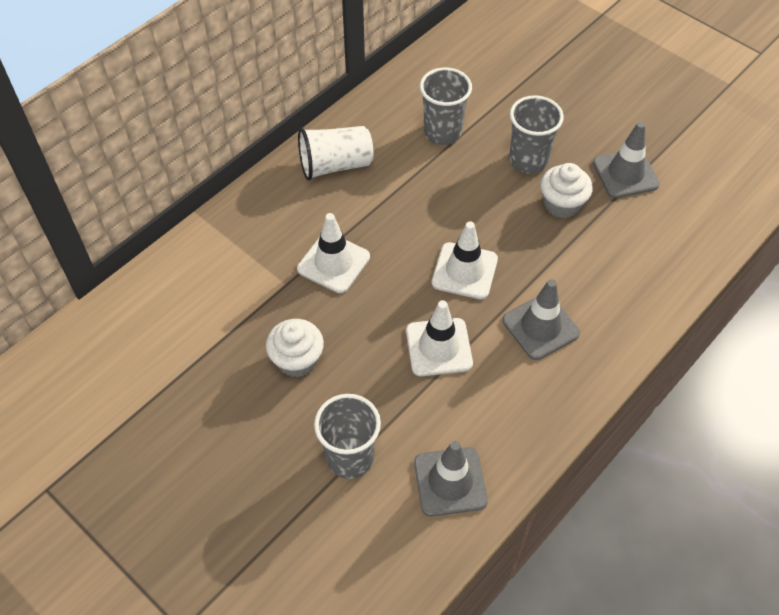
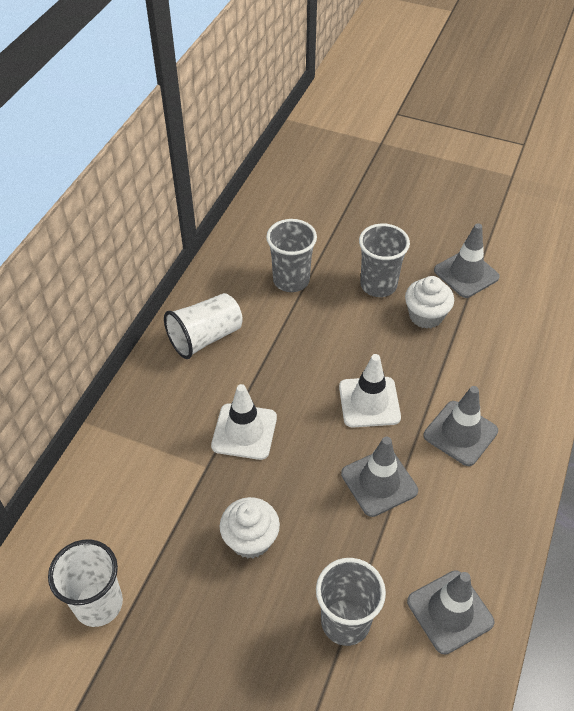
camera: 20 degrees left, 5 degrees down
white traffic cone [406,300,473,376] -> grey traffic cone [341,437,418,517]
none -> white cup [48,539,123,627]

